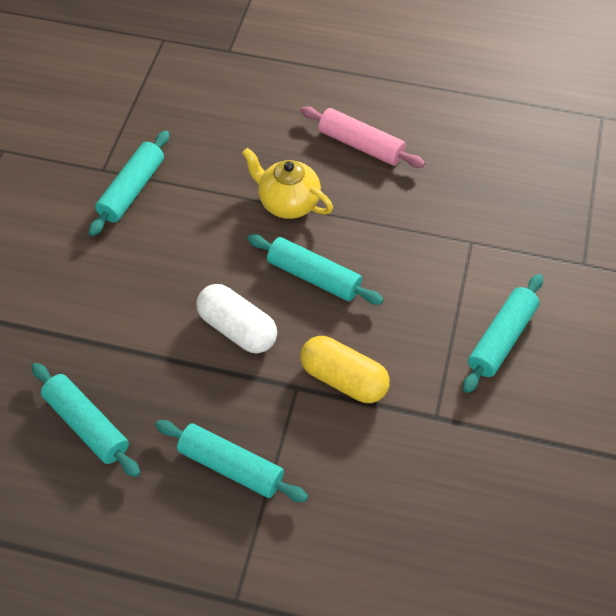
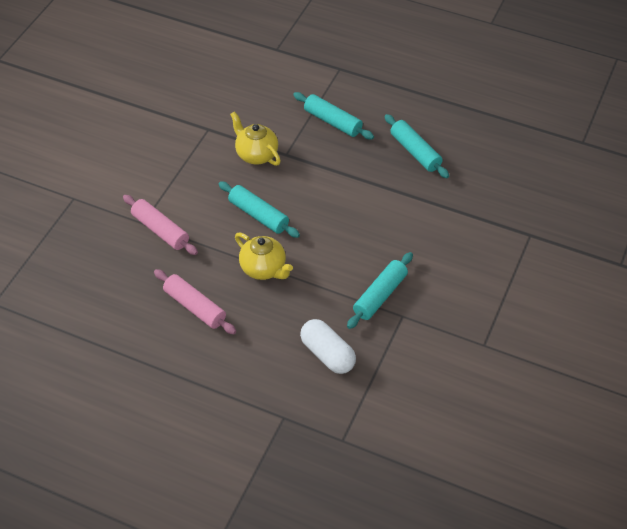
camera: 170 degrees left, 5 degrees down
white capsule [196,284,277,353] -> white capsule moved to [300,319,356,374]
yellow capsule [300,336,390,403] -> yellow teapot [230,111,281,166]
turquoise rolling pin [463,274,543,393] -> none
none -> pink rolling pin [123,195,198,255]

